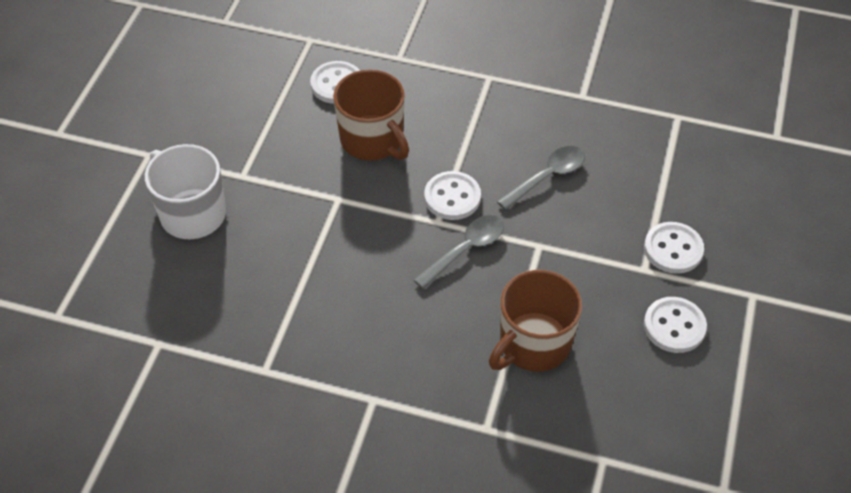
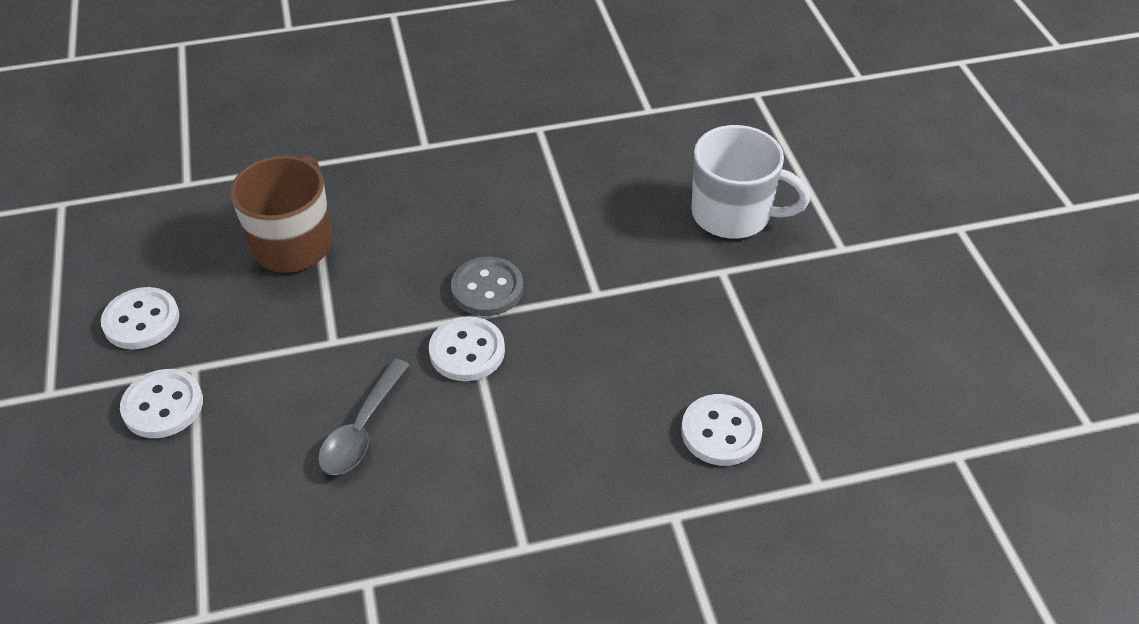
camera: 150 degrees right, 5 degrees down
brown mug [333,69,409,161] -> none
grey spoon [414,215,504,289] -> none
none -> grey button [451,257,523,316]

